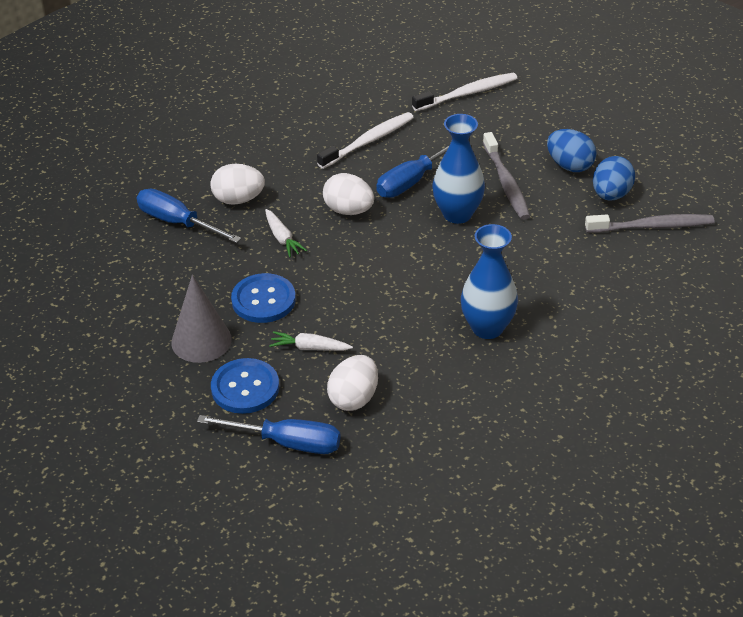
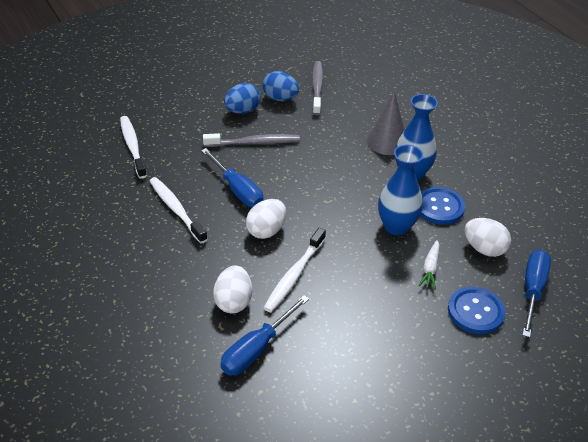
camera: 85 degrees left, 0 degrees up
grey cone [171,275,232,363] -> grey cone moved to [367,91,405,155]
blue button [231,273,296,323] -> blue button moved to [420,187,465,225]
white carrot [265,209,307,257] -> white toothbrush [263,228,326,312]
blue vase [432,114,485,224] -> blue vase moved to [378,145,423,235]

